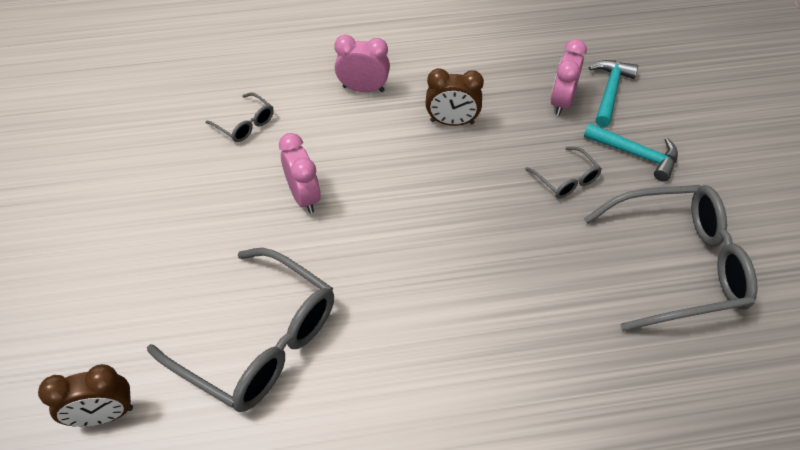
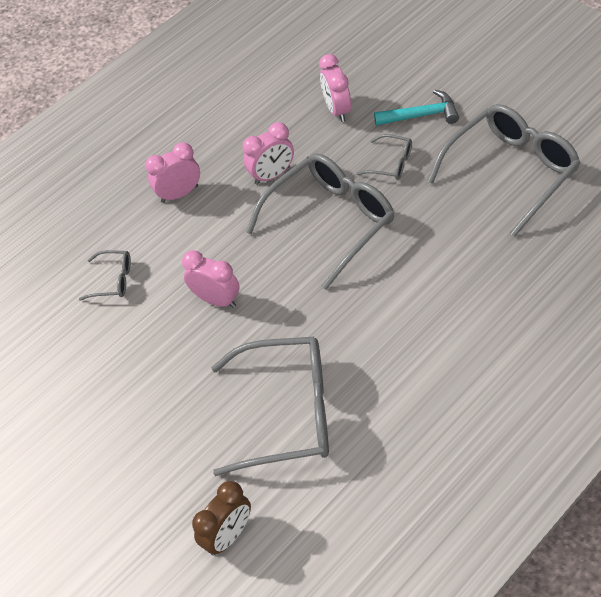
camera: 30 degrees left, 0 degrees up
brown clock [426,68,484,126] -> pink clock [243,122,294,185]
turquoise hammer [589,60,638,127] -> none
none -> grey glasses [246,153,394,290]

